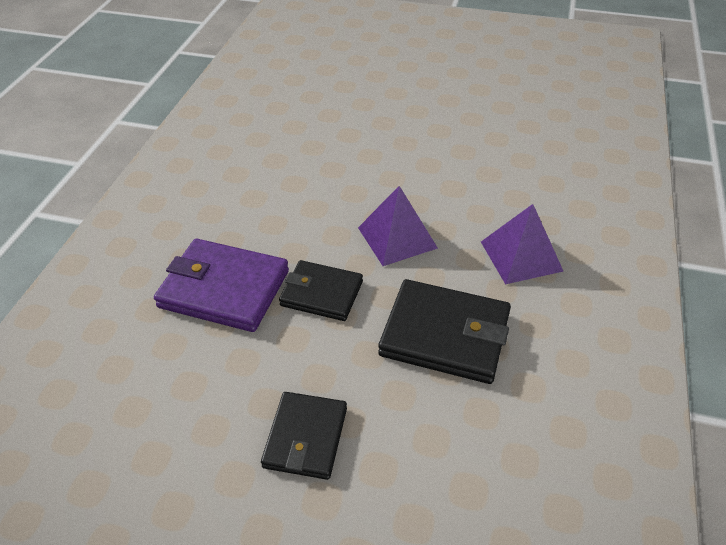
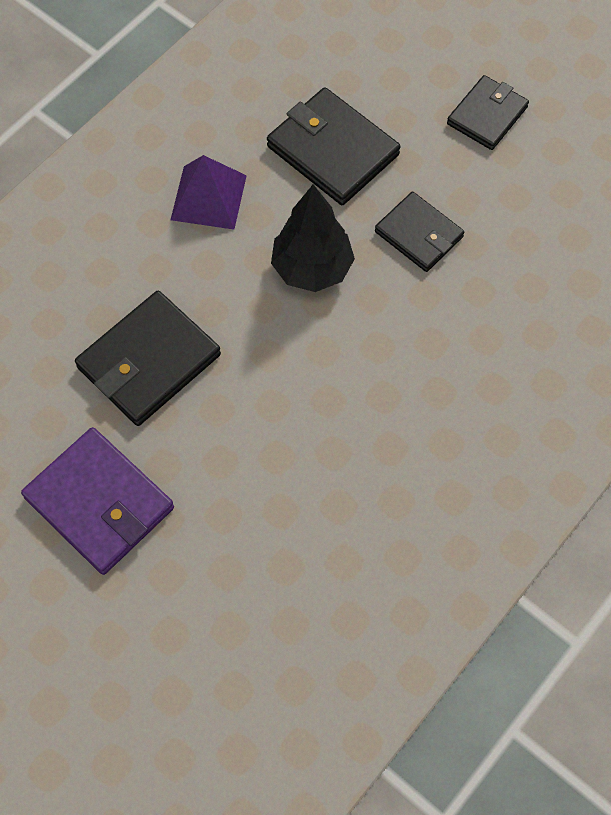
camera: 155 degrees left, 20 degrees up
purple wallet [154,239,289,332] -> purple wallet moved to [21,427,174,575]
purple pyramid [358,186,438,266] -> black tree [271,184,355,292]
none -> black wallet [75,291,221,426]

